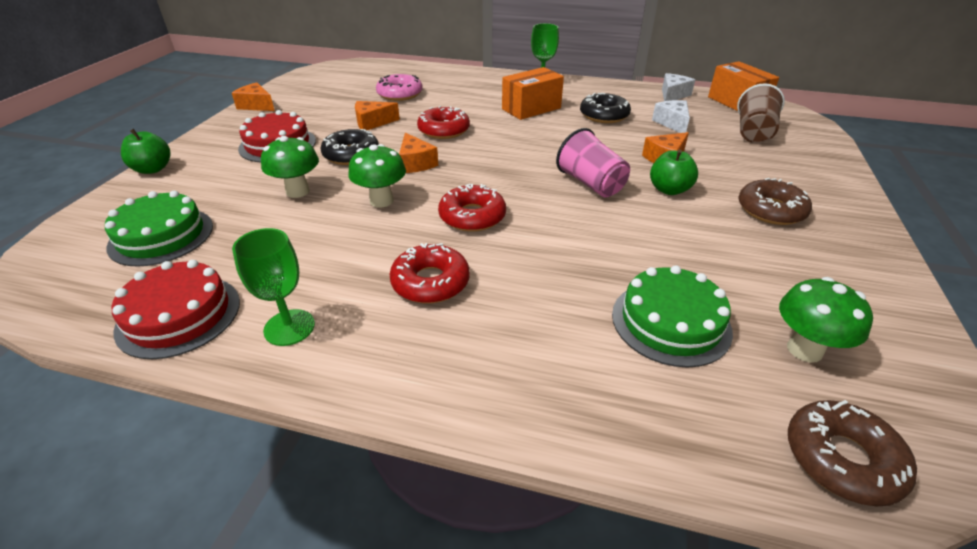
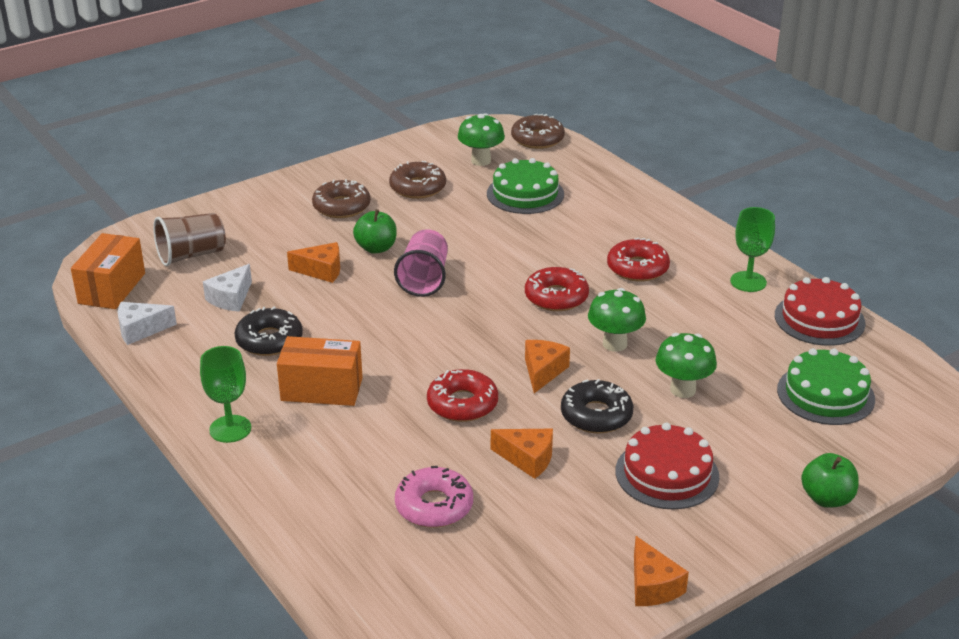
camera: 140 degrees left, 5 degrees down
none -> brown donut [389,161,446,199]

